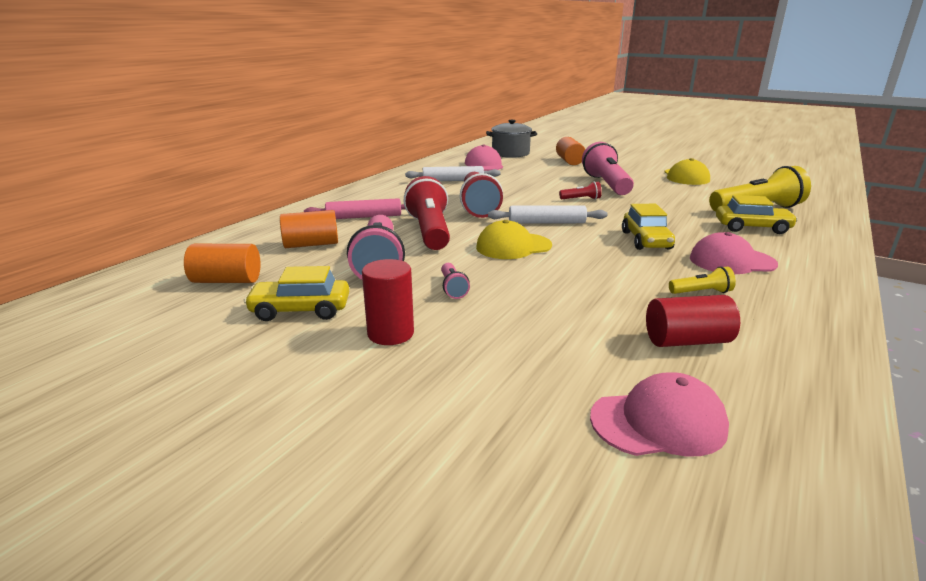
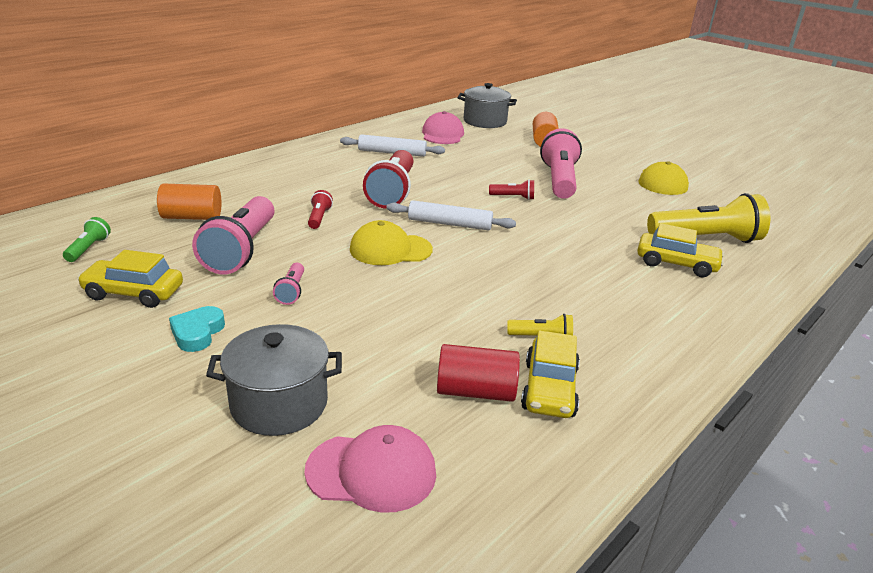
camera: 10 degrees right, 5 degrees up
orange cylinder [184,244,260,283] -> green flashlight [63,217,111,262]
pink rolling pin [304,198,405,219] -> none
red cylinder [362,259,414,345] -> turquoise heart [169,306,225,352]
red flashlight [404,176,450,250] -> red flashlight [308,190,333,229], size x0.45
yellow car [622,204,675,250] -> yellow car moved to [521,330,580,418]
pink cap [690,232,778,274] -> none
none -> grey pot [206,324,342,436]

